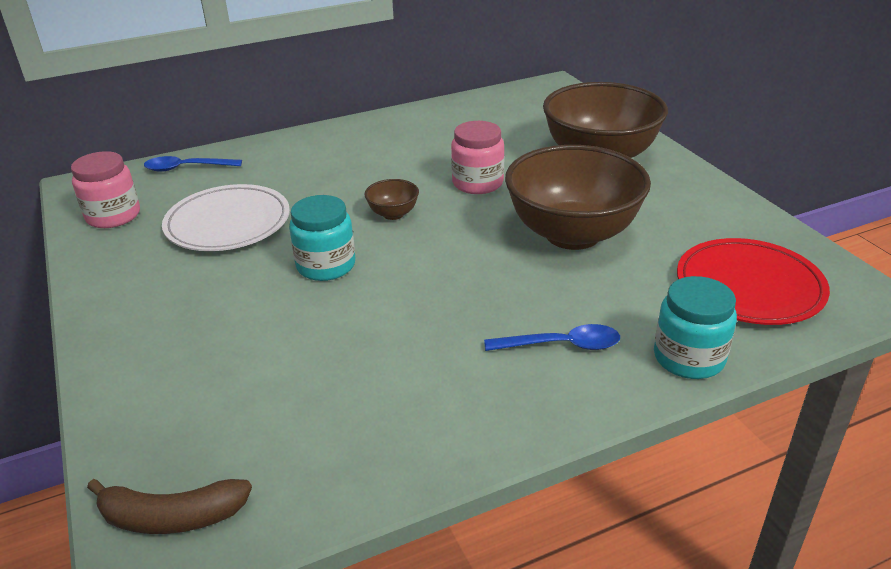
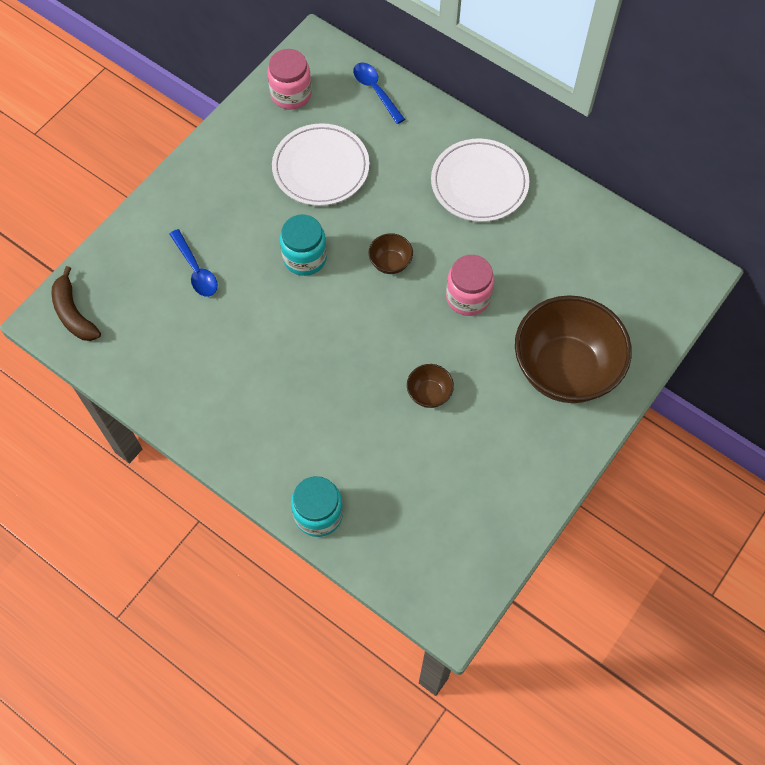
camera: 60 degrees right, 30 degrees up
blue spoon [484,324,620,351] -> blue spoon moved to [170,229,218,297]
brown bowl [505,145,651,250] -> brown bowl [407,364,454,408], size x0.41
red plate [677,238,830,325] -> none
none -> white plate [431,138,530,222]

